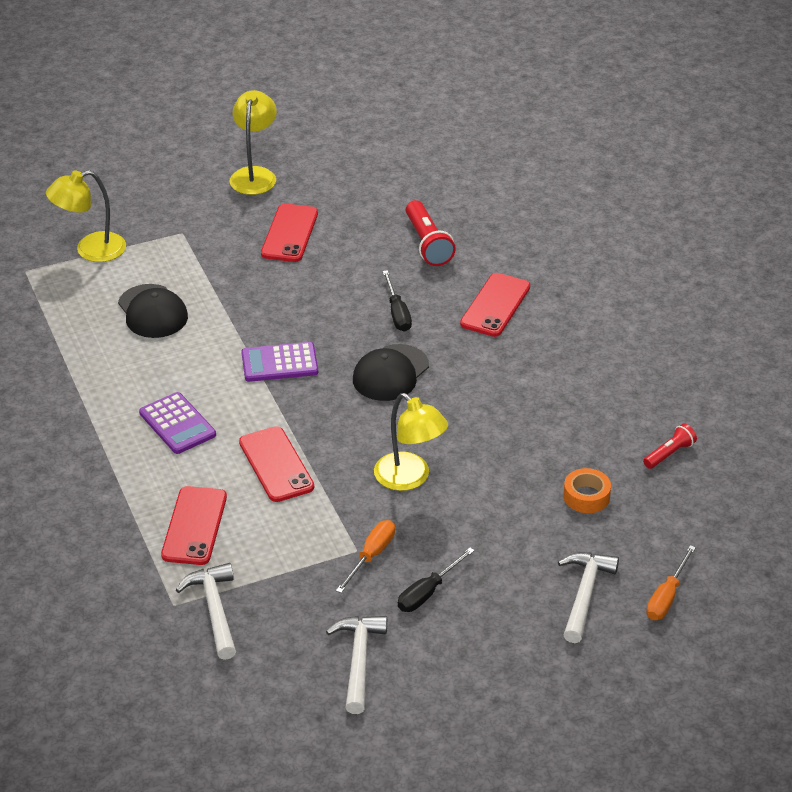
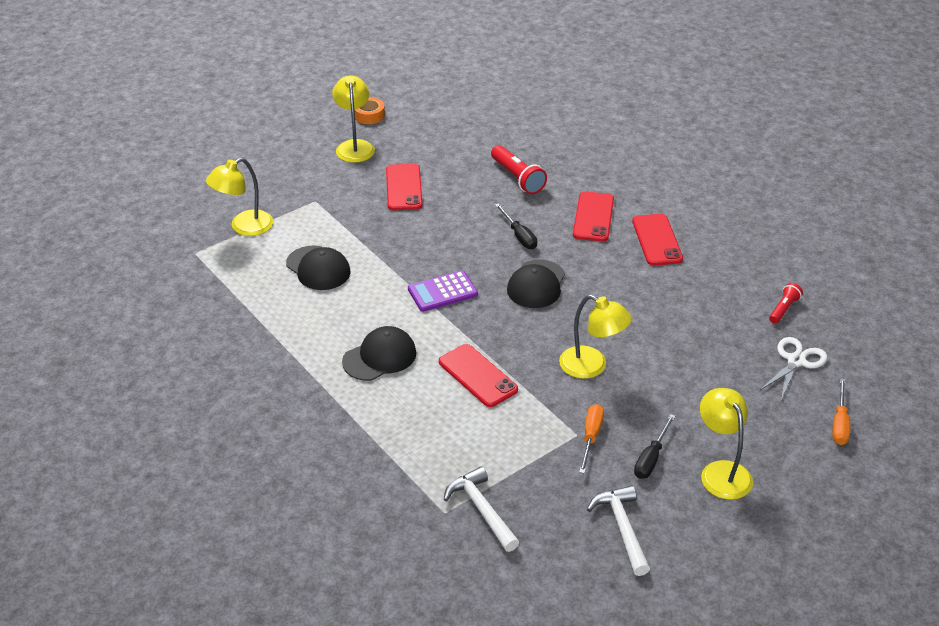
camera: 15 degrees left, 0 degrees up
purple calculator [139,392,216,454] -> black cap [342,326,416,381]
red phone [161,486,227,565] -> red phone moved to [632,214,683,266]
white hammer [558,552,619,643] -> none
orange tape [564,468,611,513] -> orange tape moved to [354,97,385,124]
none -> yellow lamp [700,388,753,500]
none -> white scissors [759,337,827,400]

